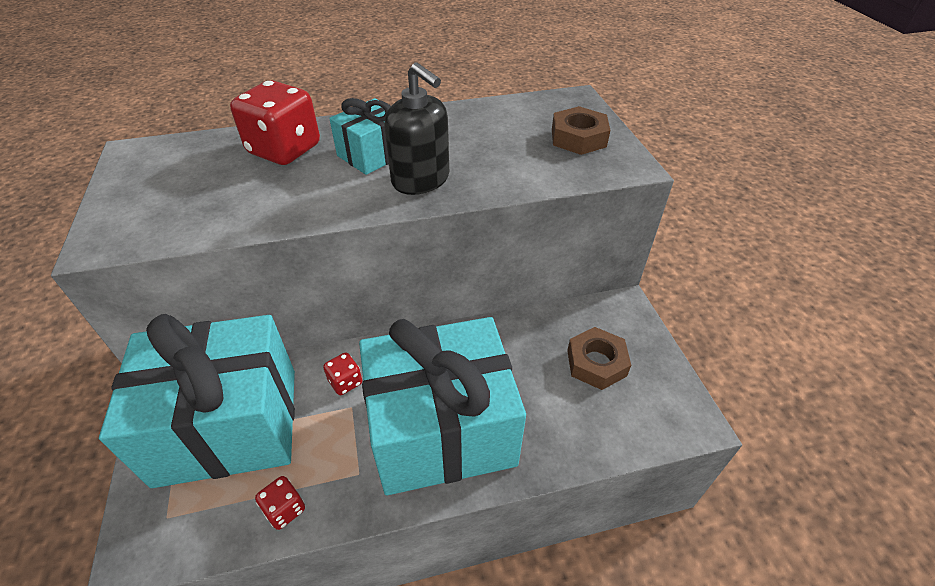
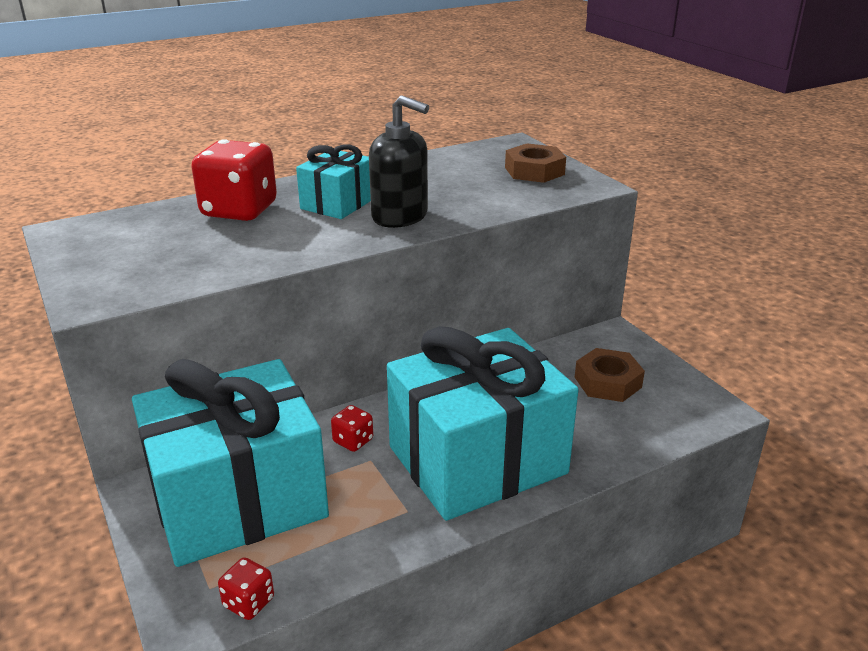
camera: 15 degrees left, 15 degrees down
red dice [255,476,305,530] -> red dice moved to [218,557,274,620]

